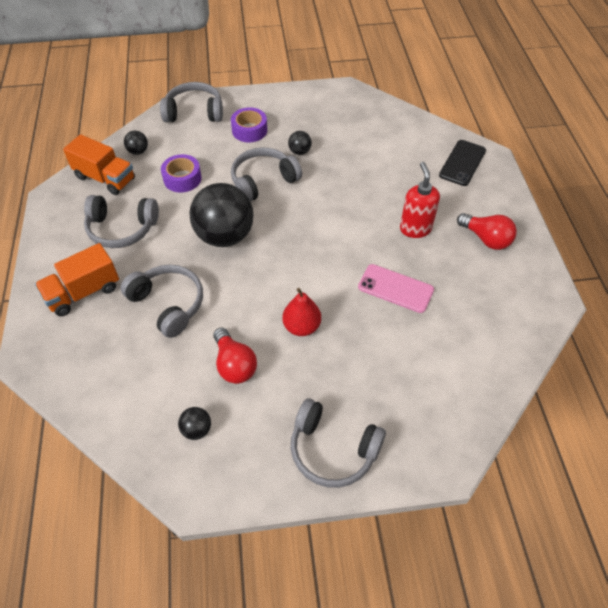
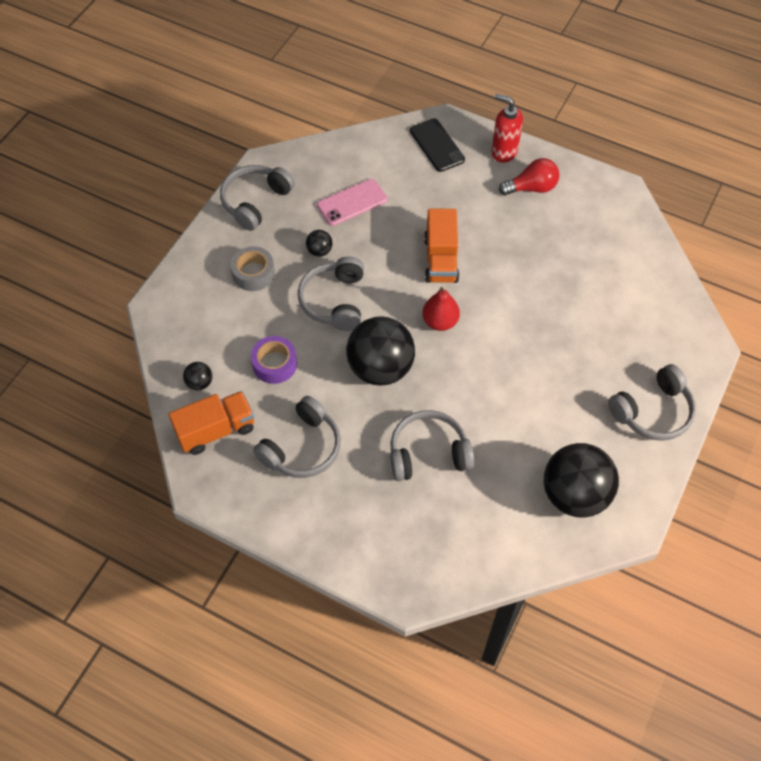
camera: 55 degrees left, 5 degrees up
orange truck [35,243,119,316] -> orange truck moved to [424,209,459,283]
grey headphones [160,82,223,122] -> grey headphones moved to [220,165,295,231]
black ball [178,407,211,440] -> black ball [544,443,619,518], size x2.37
red light bulb [213,327,257,384] -> none
purple tape [231,107,267,143] -> grey tape [230,246,275,291]
red pear [282,288,321,336] -> red pear moved to [422,287,460,331]
pink phone [358,264,434,313] -> pink phone moved to [317,179,387,226]
red soap dispenser [400,162,440,238] -> red soap dispenser moved to [492,94,523,163]

